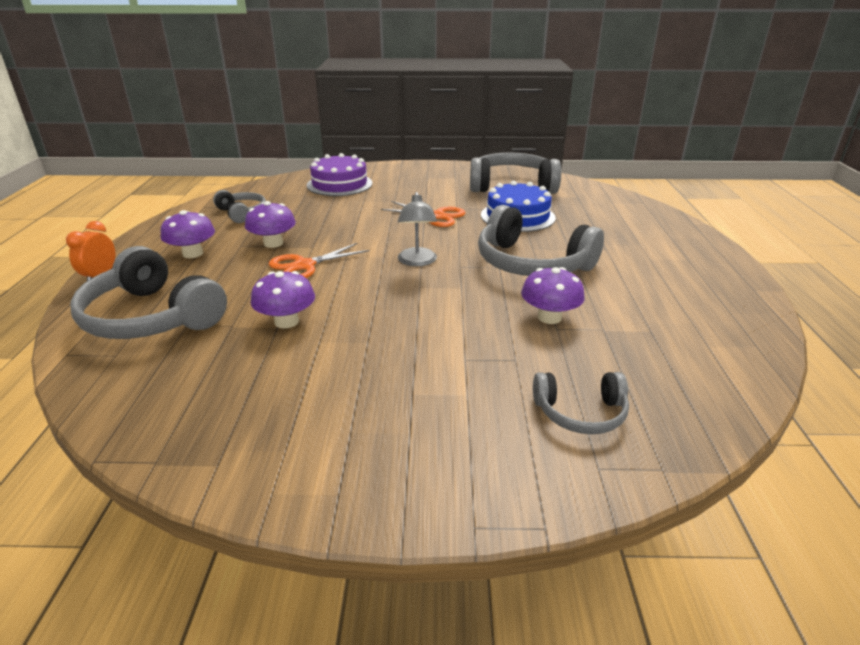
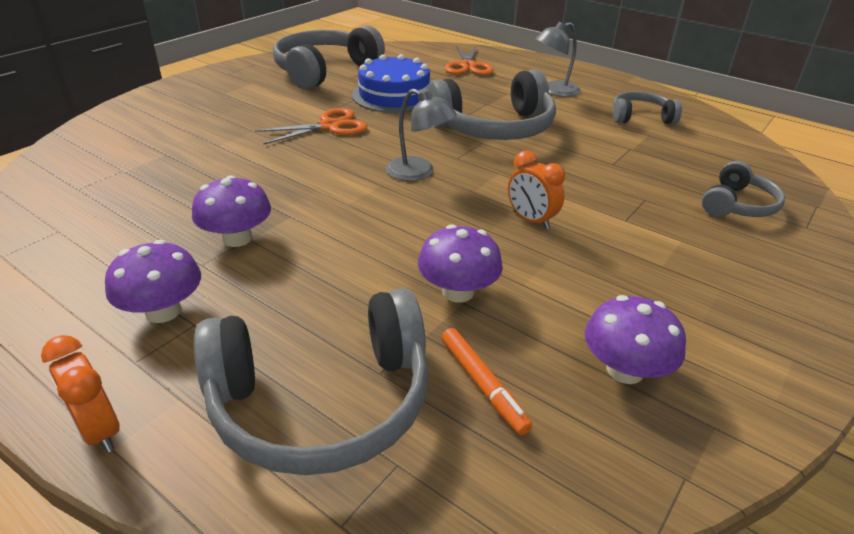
camera: 55 degrees left, 5 degrees up
grey headphones [213,190,266,223] -> grey headphones moved to [613,91,682,124]
orange scissors [268,243,370,278] -> orange scissors moved to [445,46,494,75]
purple cake [307,153,372,196] -> none
purple mushroom [521,267,585,324] -> purple mushroom moved to [585,295,686,384]
none -> orange marker [441,328,532,435]
none -> orange clock [508,150,565,230]
none -> grey lamp [535,22,580,97]

